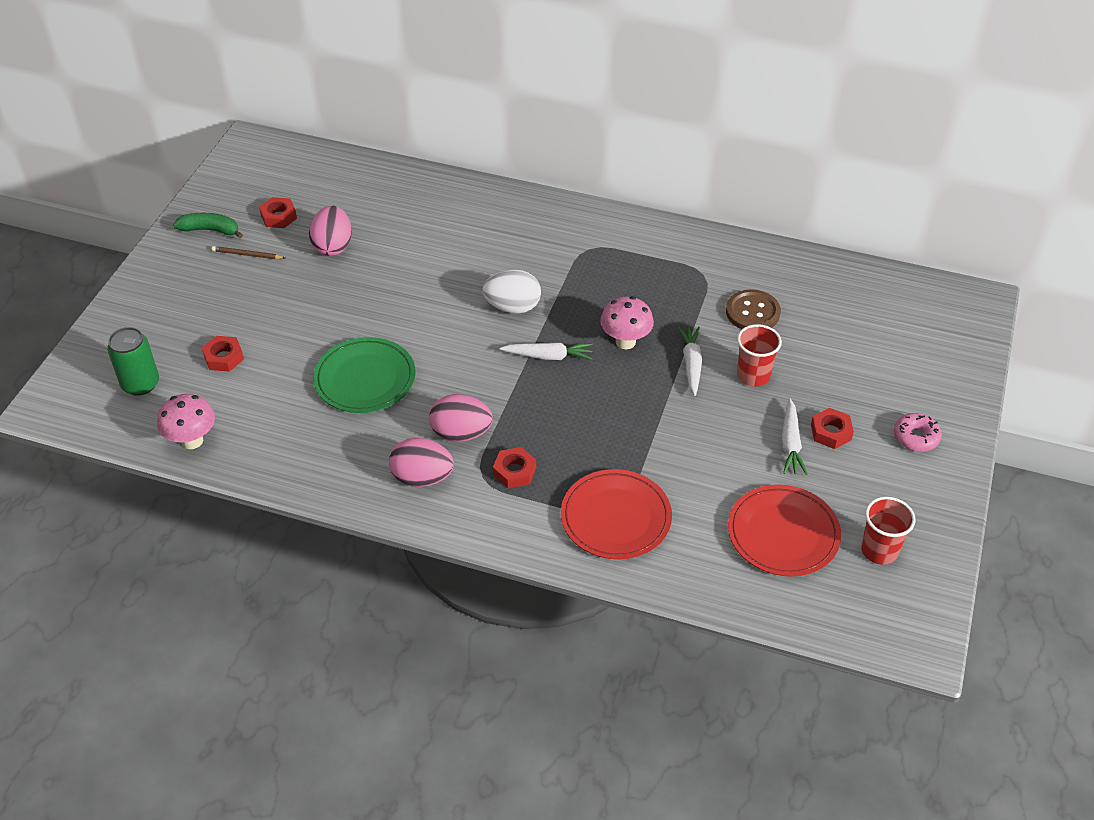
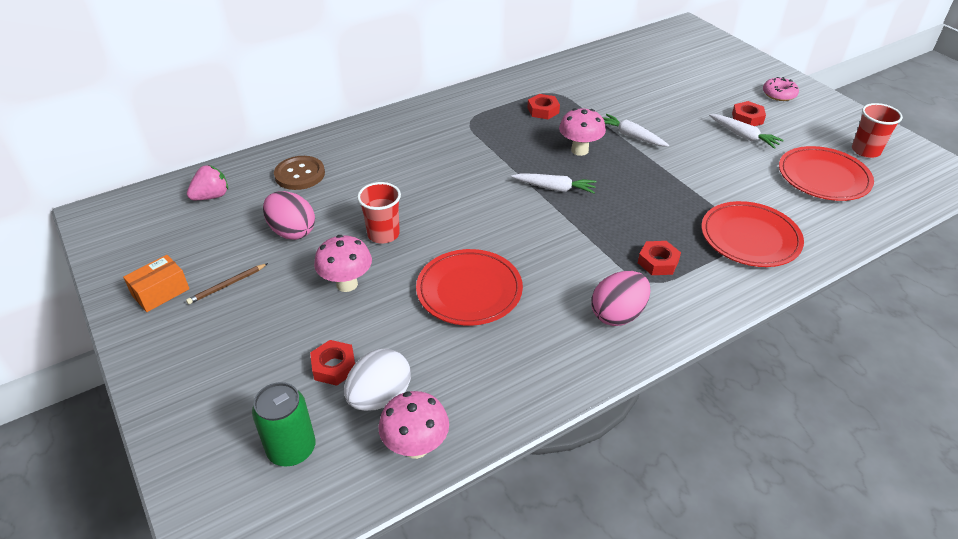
camera: 50 degrees left, 5 degrees down
green banana [173,213,243,238] -> orange box [123,255,190,312]
red nut [259,197,297,228] -> red nut moved to [528,94,560,119]
green plate [313,337,415,413] -> red plate [416,249,523,326]
pink egg [429,394,493,442] -> none
white egg [482,269,541,314] -> white egg moved to [344,349,411,411]
white carrot [500,342,593,360] -> white carrot turned 60 degrees clockwise [511,173,597,193]
brown button [726,289,781,329] -> brown button moved to [274,156,325,190]
red cup [737,324,782,387] -> red cup moved to [357,182,401,243]
none -> pink strawberry [187,165,228,200]
none -> pink mushroom [314,235,372,292]

